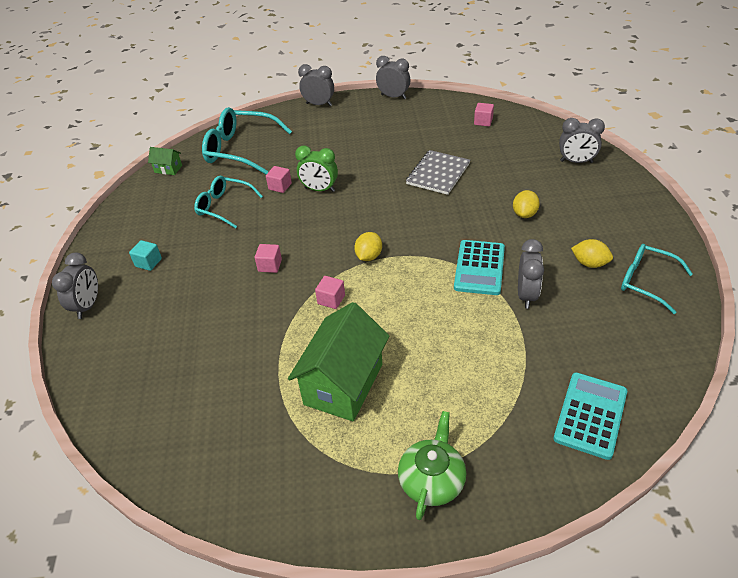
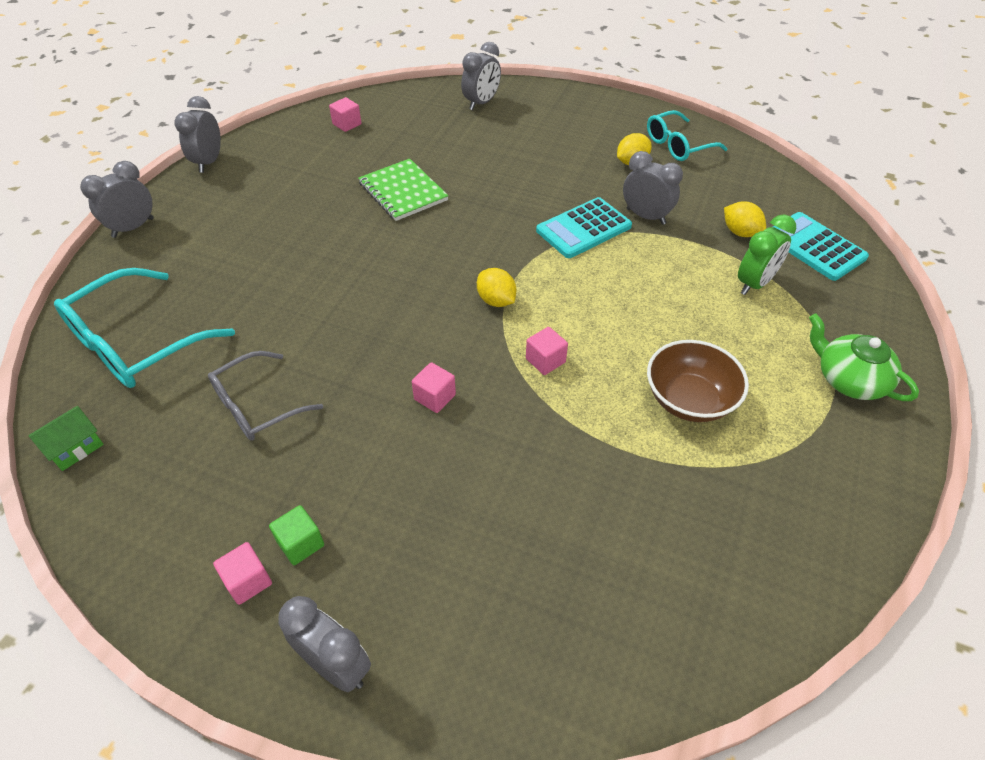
camera: 65 degrees left, 5 degrees up
turquoise cube [129,240,162,271] -> green cube [269,505,324,565]
turquoise glasses [194,176,263,229] -> grey glasses [208,351,323,441]
pink cube [266,166,292,193] -> pink cube moved to [213,542,272,605]
green house [288,302,389,421] -> brown bowl [647,340,749,422]
green clock [295,146,338,192] -> green clock moved to [738,215,796,295]
grey clock [376,56,410,99] -> grey clock turned 45 degrees counterclockwise [175,96,221,173]
grey notebook [406,150,470,195] -> green notebook [358,159,449,221]
turquoise calculator [454,240,505,295] -> turquoise calculator turned 105 degrees clockwise [536,197,632,258]
yellow lemon [513,190,540,218] -> yellow lemon moved to [724,201,766,237]

